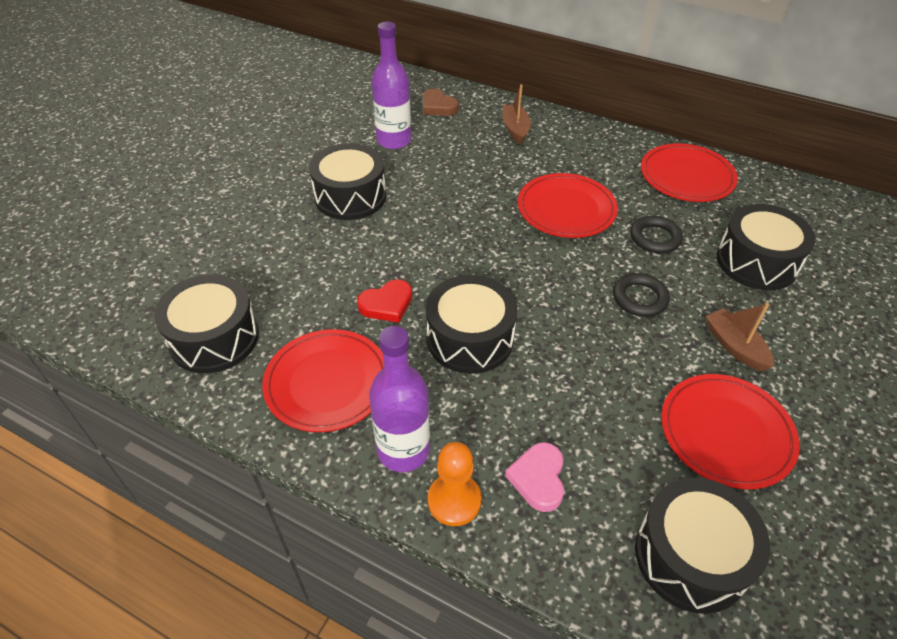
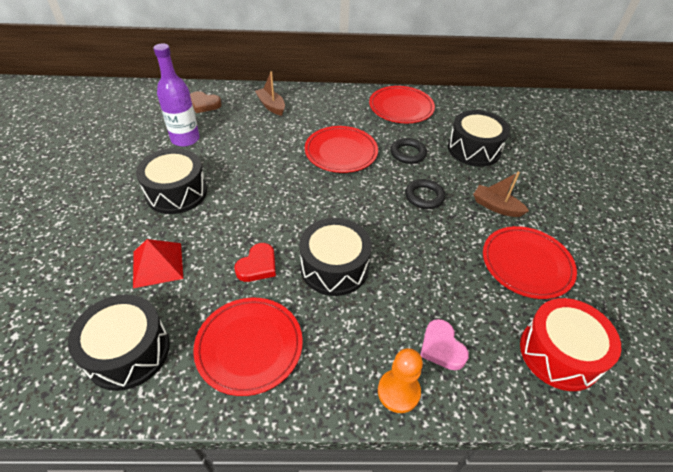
camera: 30 degrees left, 0 degrees up
purple bottle [369,326,430,472] -> none
black drum [635,478,770,614] -> red drum [520,298,621,391]
none -> red pyramid [133,239,183,288]

